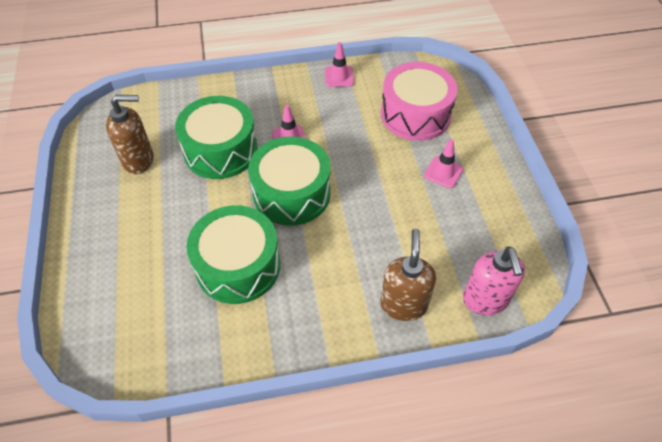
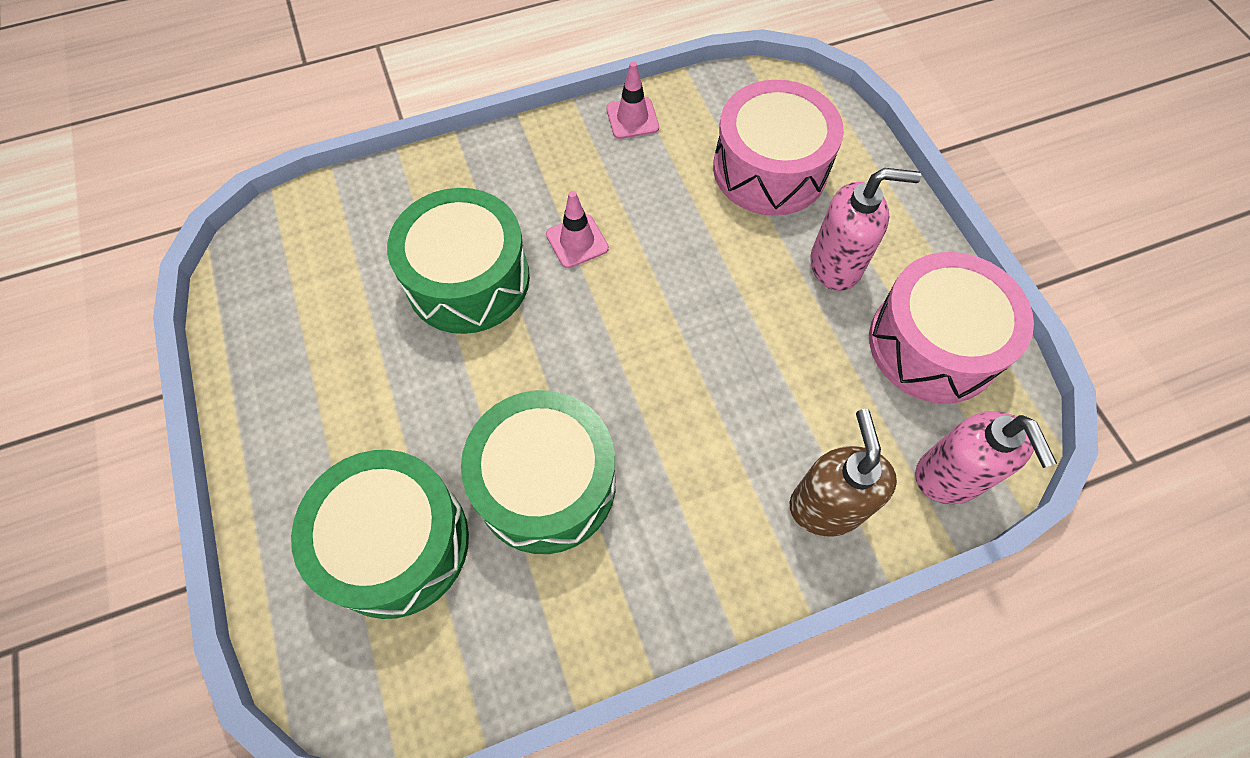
camera: 10 degrees left, 10 degrees up
brown soap dispenser [106,95,154,174] -> none
green drum [248,137,331,226] -> green drum moved to [291,450,469,619]
pink traffic cone [424,139,464,189] -> pink soap dispenser [811,168,921,291]
none -> pink drum [869,252,1034,404]

